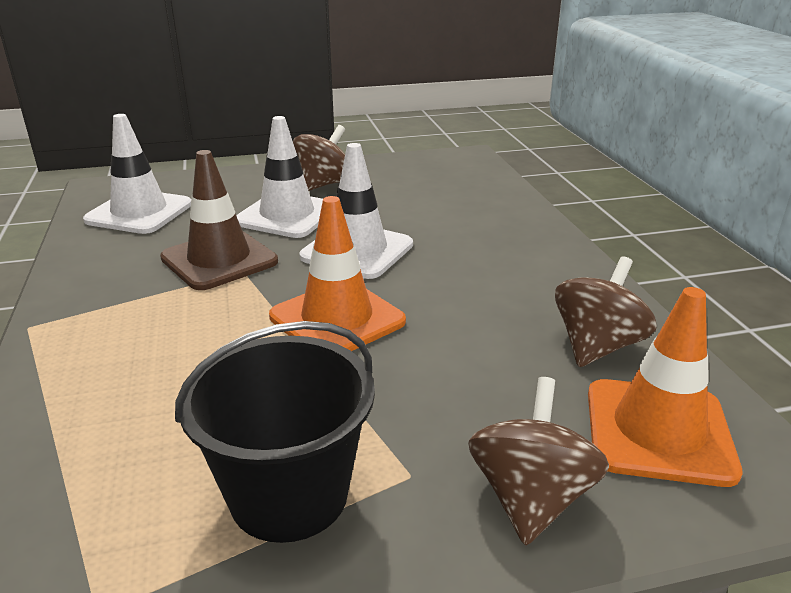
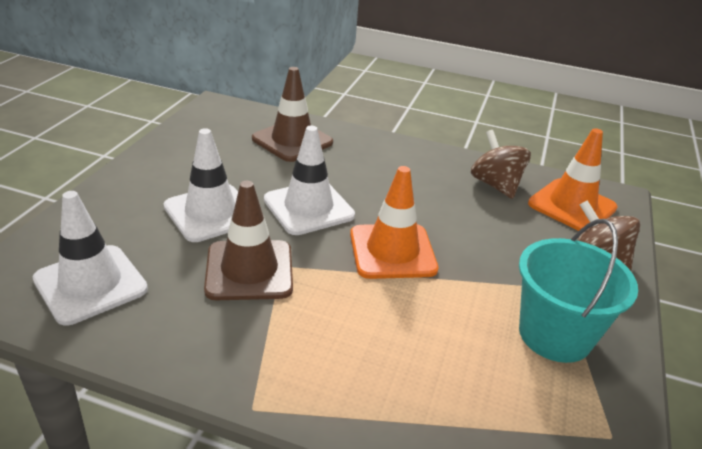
camera: 60 degrees left, 5 degrees up
black bucket [175,321,375,543] -> turquoise bucket [519,219,638,363]
brown spinning top [293,125,345,191] -> none
none -> brown traffic cone [252,67,333,162]

